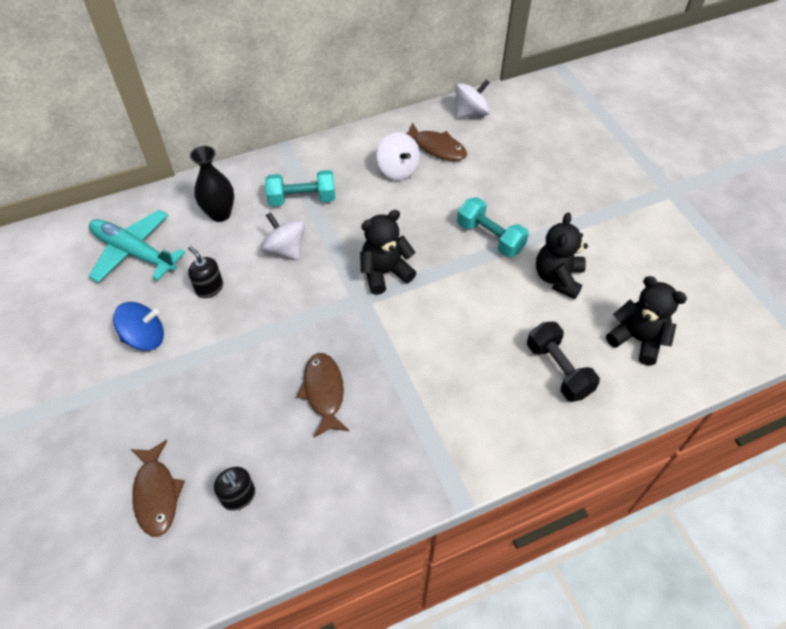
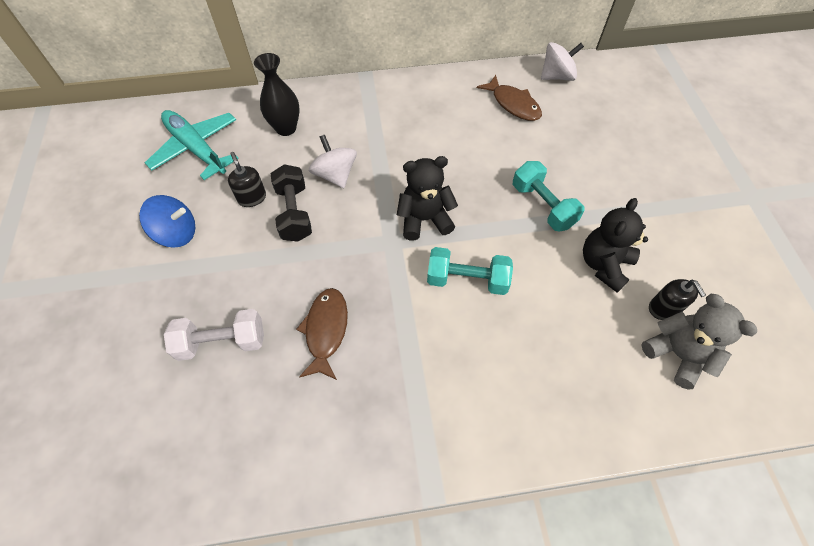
camera: 15 degrees right, 5 degrees up
brown fish [130,440,185,537] -> none
black soap dispenser [214,467,255,511] -> black soap dispenser moved to [649,279,706,320]
turquoise dumbbell [265,170,335,206] -> turquoise dumbbell moved to [427,247,513,295]
white spinning top [377,132,420,180] -> none
black dumbbell [527,322,600,402] -> black dumbbell moved to [271,164,312,242]
black teddy bear [606,276,687,365] -> grey teddy bear [641,293,757,390]
none -> white dumbbell [164,309,264,361]

